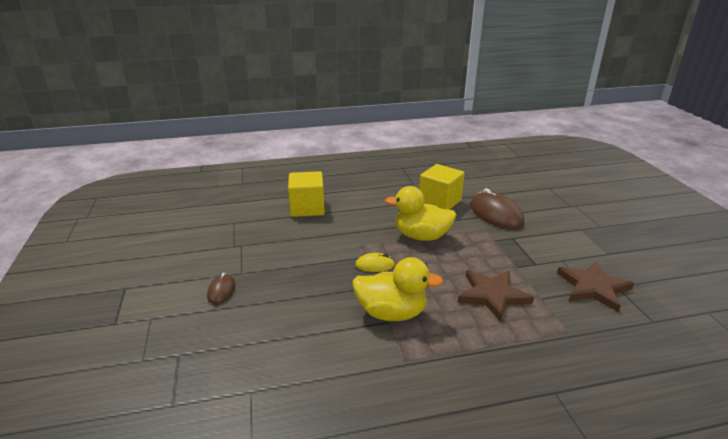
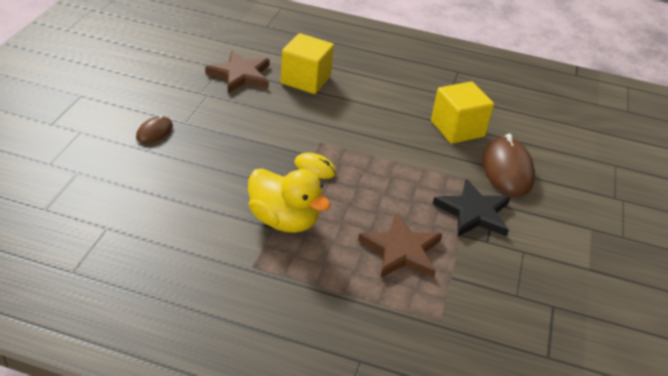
camera: 25 degrees right, 10 degrees up
yellow duck [385,186,456,241] -> none
brown star [557,261,634,313] -> brown star moved to [205,50,270,93]
none -> black star [433,179,511,237]

